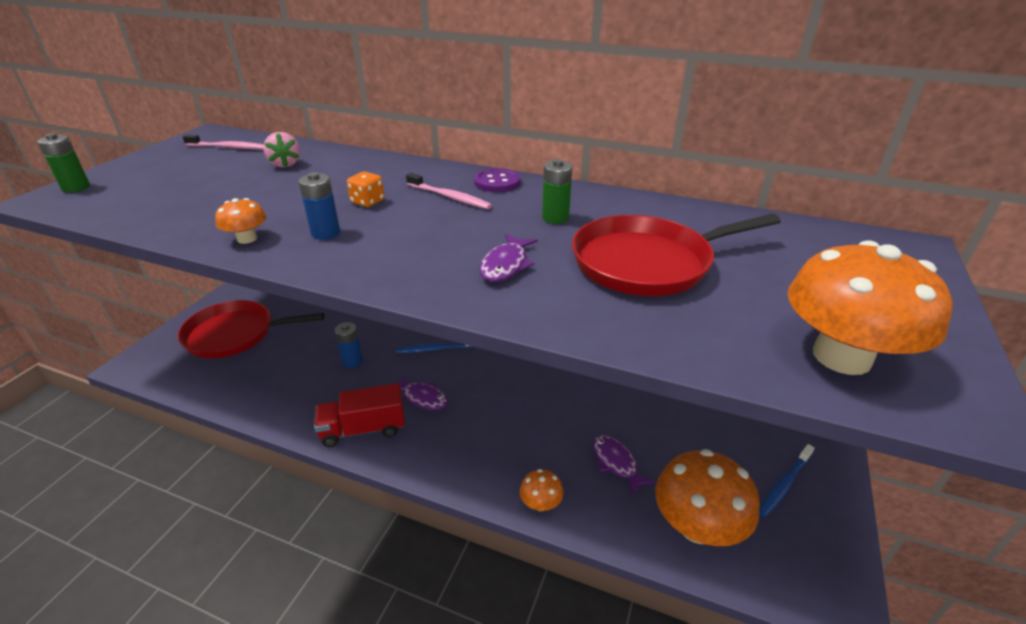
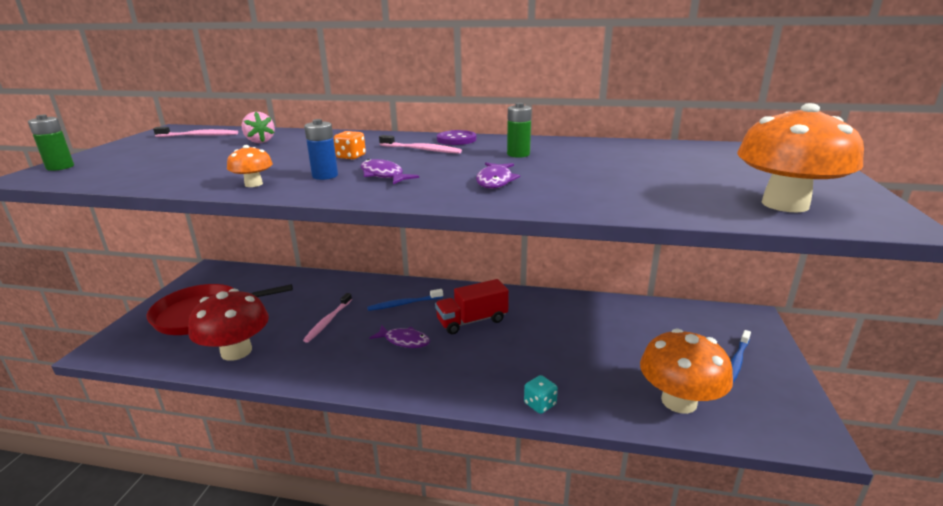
camera: 10 degrees left, 10 degrees down
red truck [314,383,405,447] -> red truck moved to [435,279,509,334]
blue battery [335,322,363,368] -> pink toothbrush [303,293,352,343]
orange mushroom [520,469,564,511] -> turquoise dice [524,375,558,414]
red pan [572,214,781,296] -> none
purple fish [593,435,655,496] -> purple fish moved to [361,159,419,184]
none -> red mushroom [188,289,269,361]

